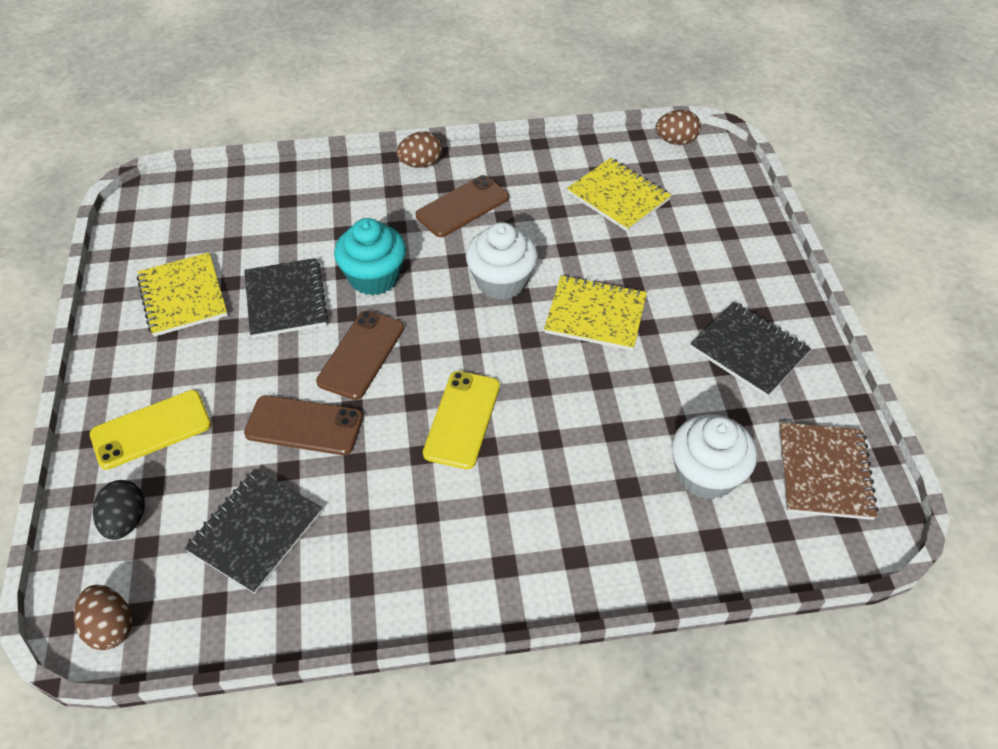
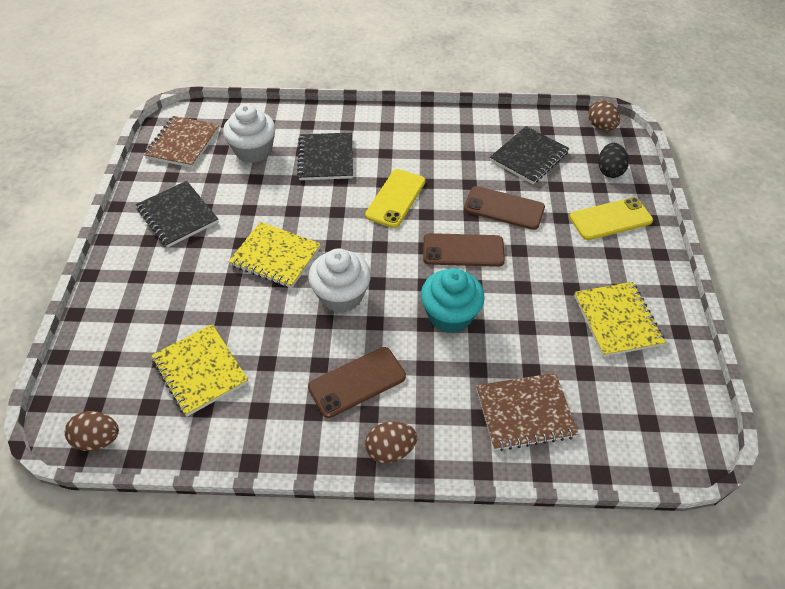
camera: 170 degrees left, 0 degrees up
black notebook [244,258,328,338] -> black notebook moved to [297,133,353,180]
brown phone [316,310,404,400] -> brown phone turned 60 degrees clockwise [423,233,505,267]
none -> brown notebook [476,373,578,451]

